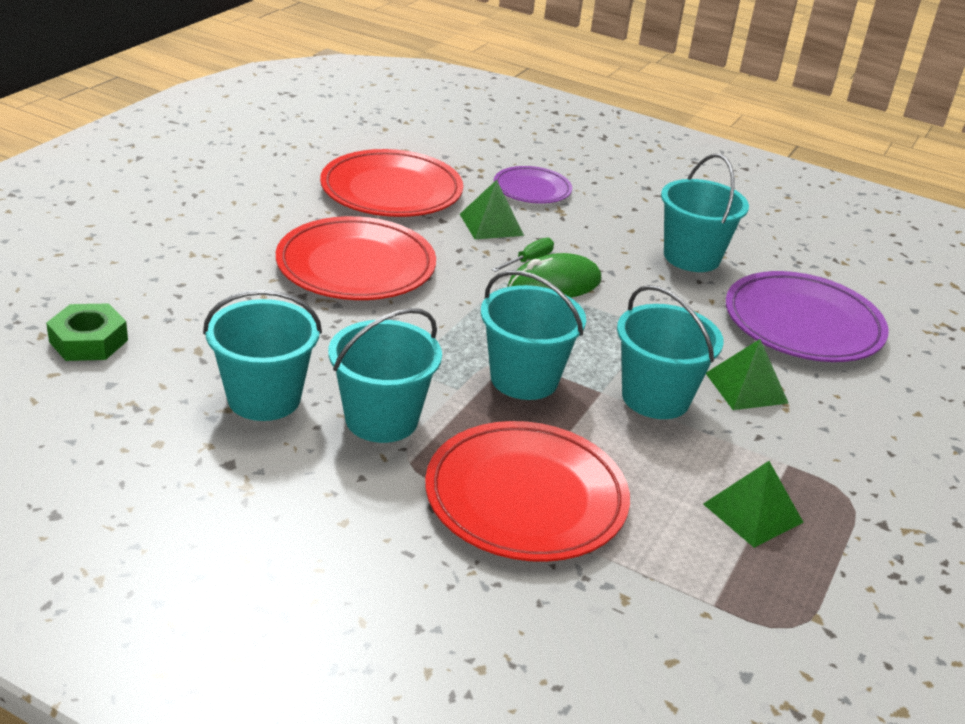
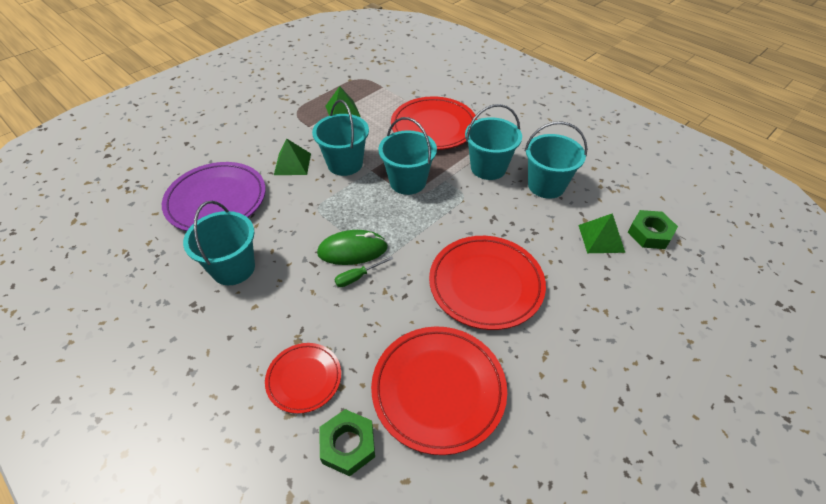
camera: 160 degrees left, 15 degrees up
green pyramid [460,180,524,239] -> green pyramid moved to [578,213,625,253]
purple plate [494,166,572,204] -> red plate [265,343,341,414]
none -> green nut [319,409,375,476]

